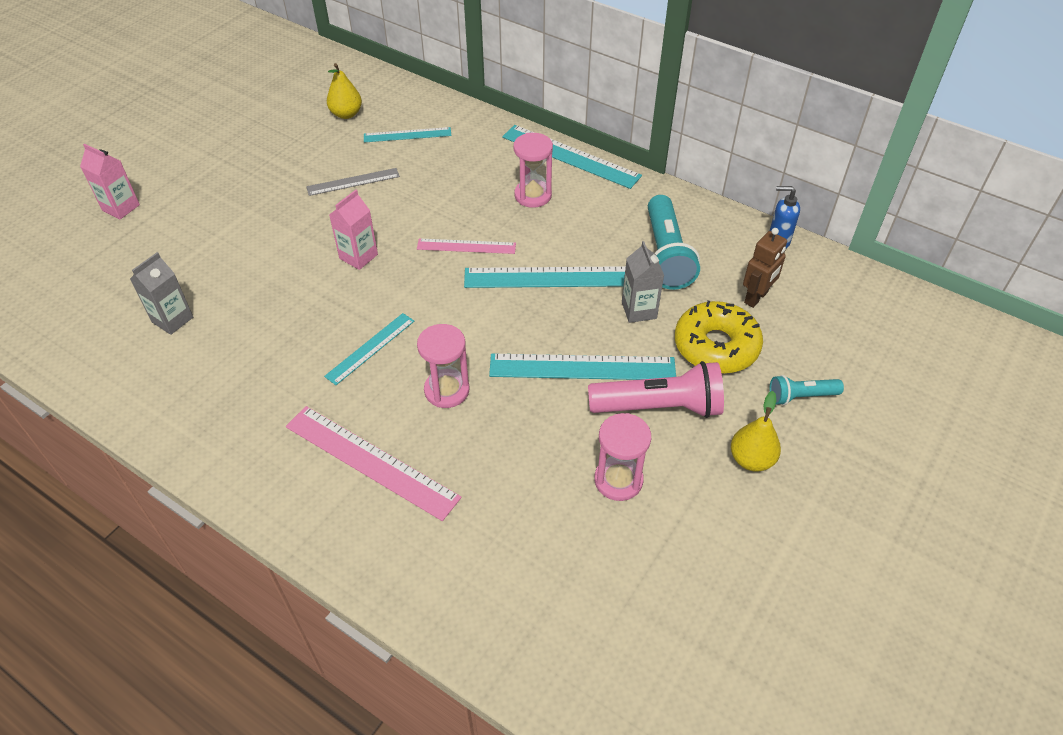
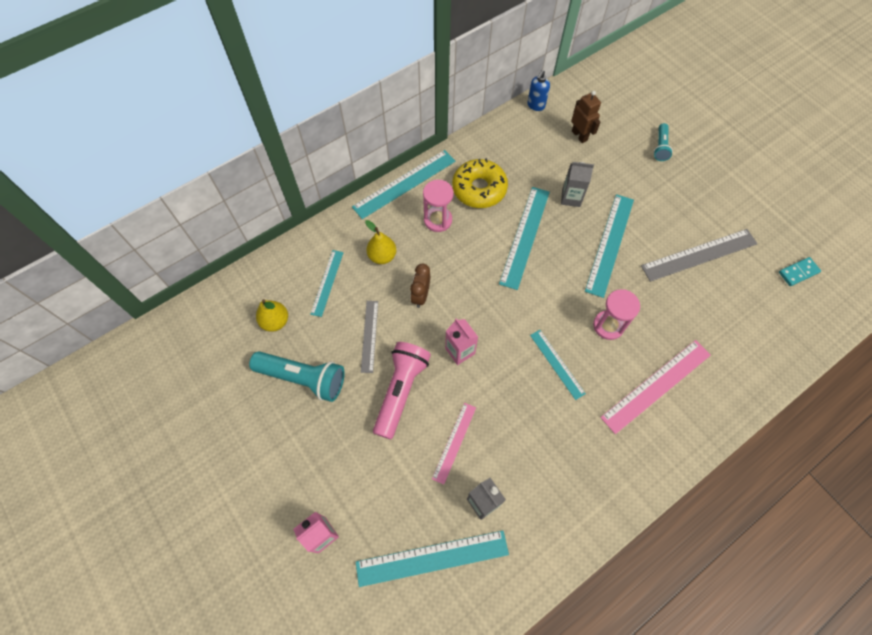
camera: 70 degrees left, 15 degrees up
pink ruler [417,238,516,254] -> pink ruler moved to [432,403,476,485]
pink flashlight [588,361,724,418] -> pink flashlight moved to [373,342,431,439]
pink hourglass [594,413,651,501] -> grey ruler [641,229,757,282]
turquoise flashlight [648,195,700,290] -> turquoise flashlight moved to [249,352,345,402]
yellow donut [675,300,763,374] -> yellow donut moved to [452,158,508,208]
yellow pear [731,391,781,471] -> yellow pear moved to [365,220,396,264]
none -> turquoise ruler [356,530,509,587]
none -> brown clock [410,264,430,308]
none -> turquoise domino [779,257,821,286]

